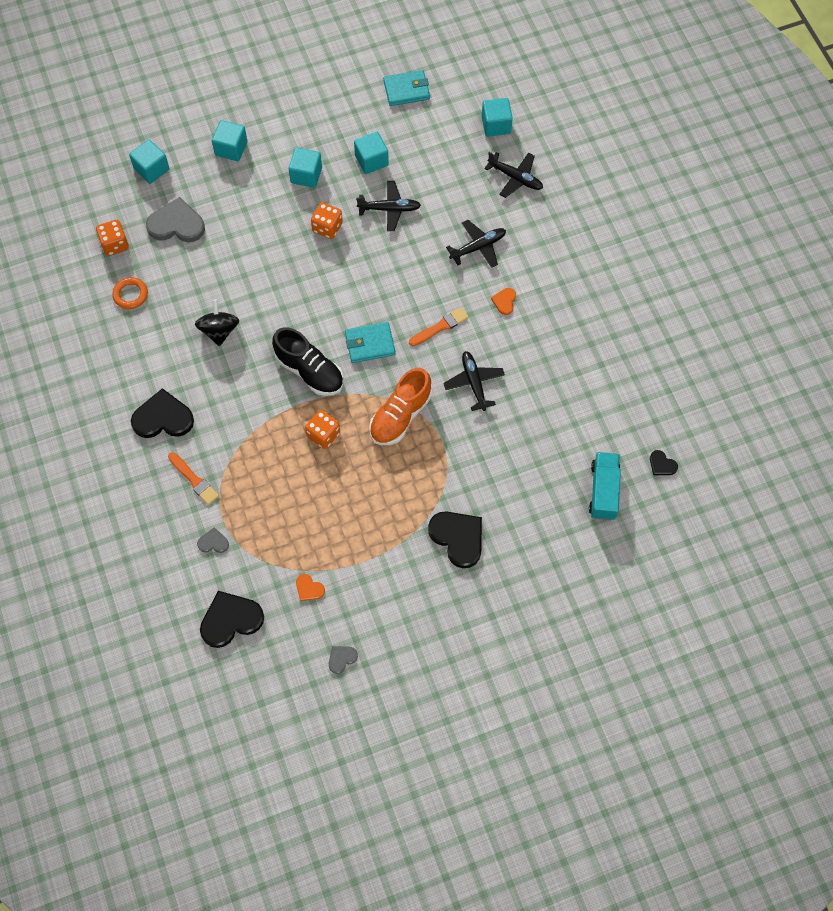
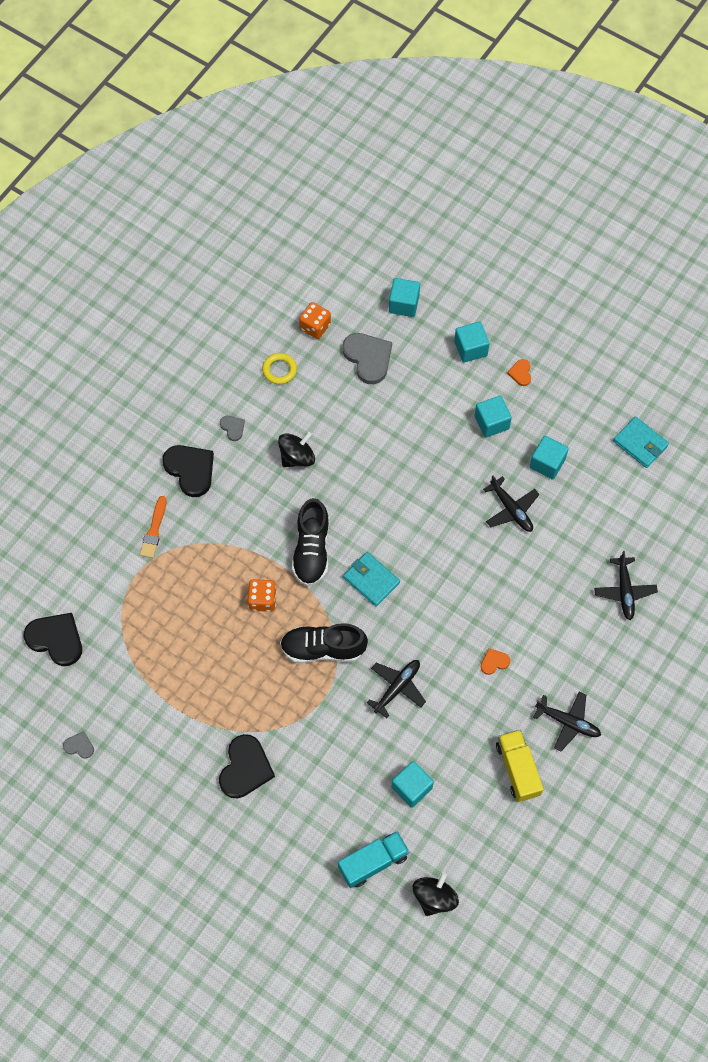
camera: 55 degrees right, 0 degrees up
orange ring [112,277,148,309] -> yellow ring [262,353,297,384]
grey heart [197,527,229,553] -> grey heart moved to [220,416,245,441]
orange heart [296,574,325,601] -> orange heart moved to [507,359,531,386]
orange dice [311,202,343,239] -> none
orange shoe [369,368,432,445] -> black shoe [280,623,368,663]
orange brush [409,307,469,346] -> none
black plane [446,220,506,268] -> black plane moved to [533,692,601,751]
turquoise cube [482,98,513,137] -> turquoise cube moved to [392,761,434,808]
black heart [650,450,678,475] -> black spinning top [413,872,459,916]
none -> yellow truck [496,730,544,802]

